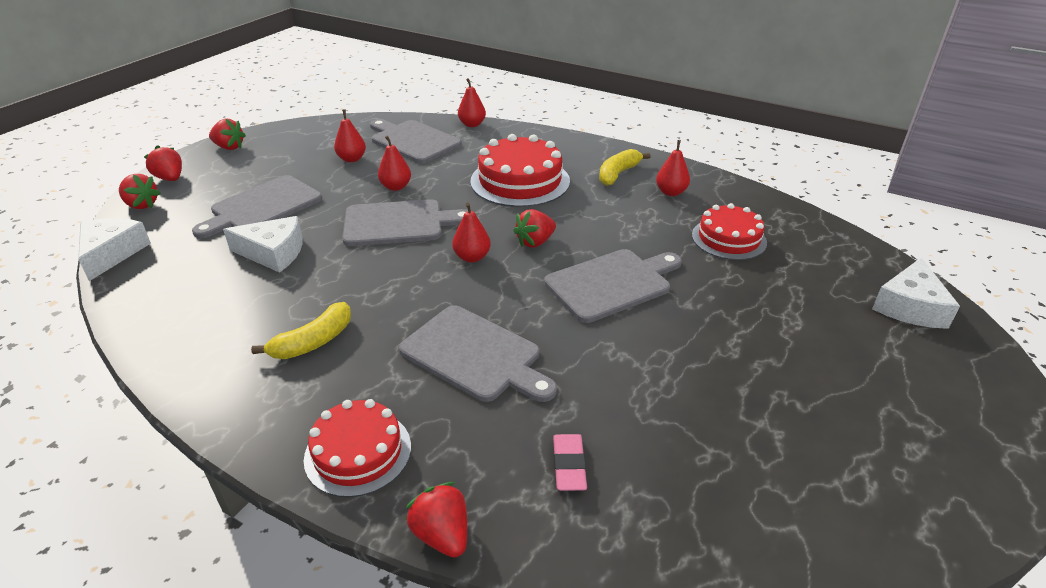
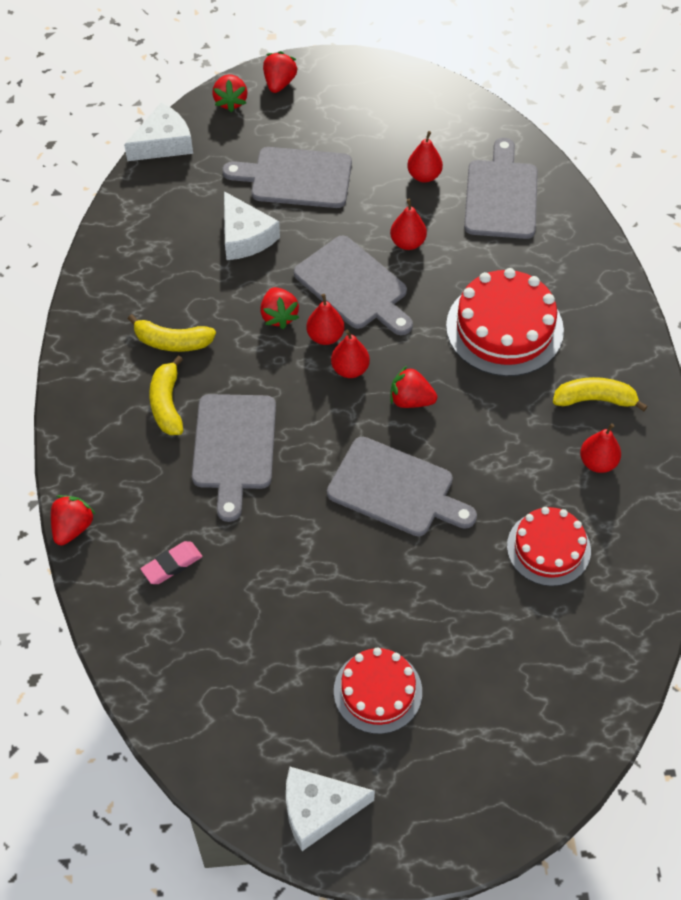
camera: 55 degrees right, 20 degrees up
red strawberry [209,119,246,150] -> red strawberry moved to [260,287,299,329]
red cake [304,399,411,497] -> red cake moved to [334,648,422,734]
red pear [458,78,486,127] -> red pear moved to [306,294,344,345]
white cheese [872,258,960,329] -> white cheese moved to [286,767,375,851]
none -> yellow banana [149,355,183,435]

